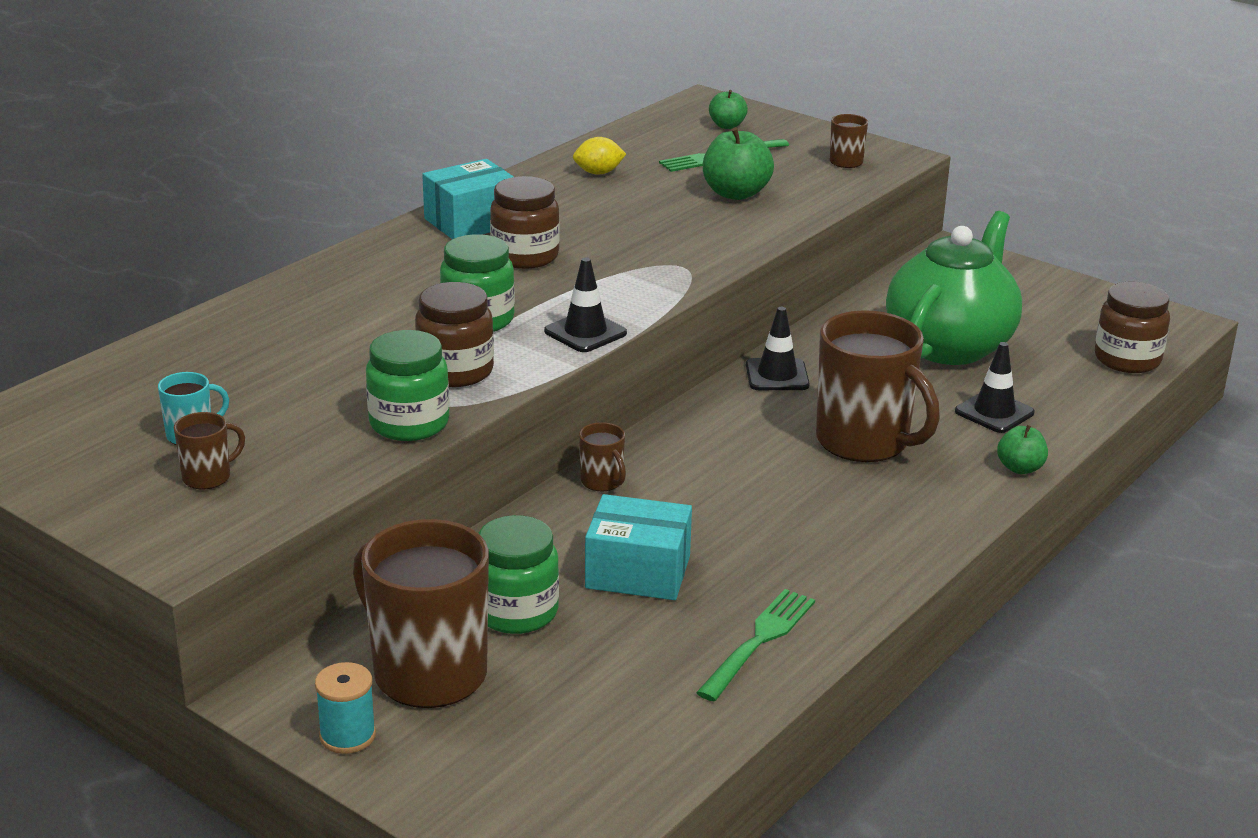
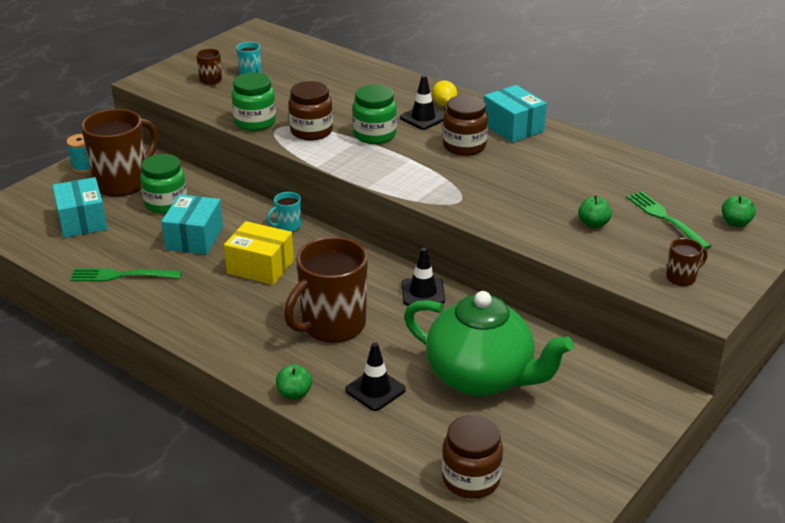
camera: 90 degrees right, 5 degrees up
black traffic cone [544,258,627,352] -> black traffic cone moved to [400,75,444,130]
yellow lemon [573,137,626,175] -> yellow lemon moved to [432,80,457,107]
brown mug [579,422,626,491] -> turquoise mug [267,192,301,232]
green fork [696,589,815,701] -> green fork turned 150 degrees clockwise [70,268,182,282]
green apple [703,127,774,200] -> green apple [578,196,612,228], size x0.59
none -> turquoise box [52,177,107,238]
none -> yellow box [224,221,294,285]

